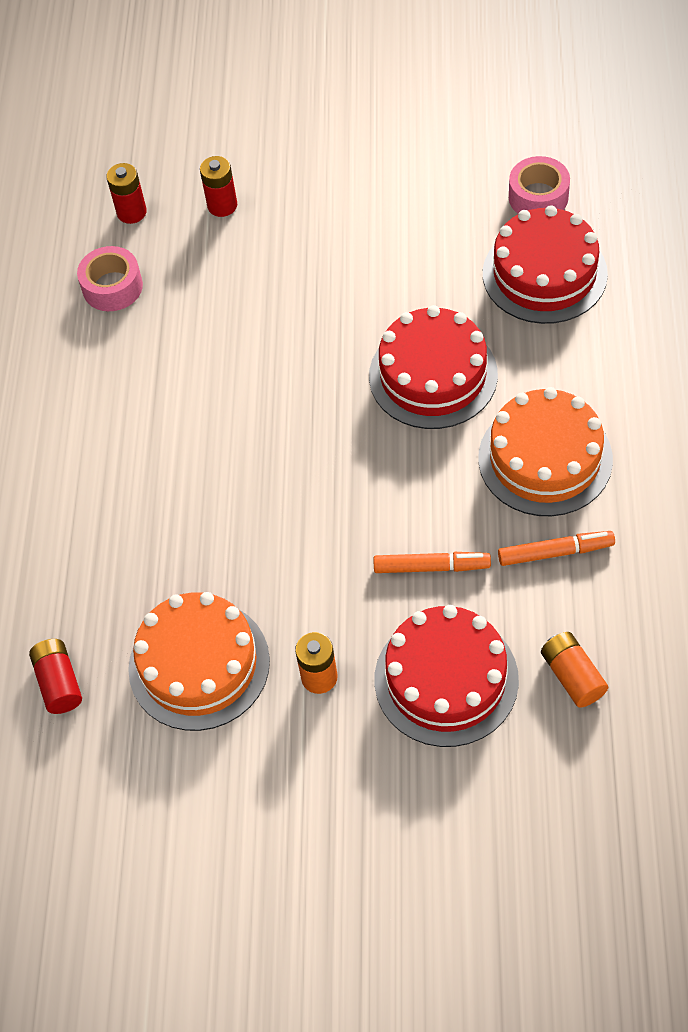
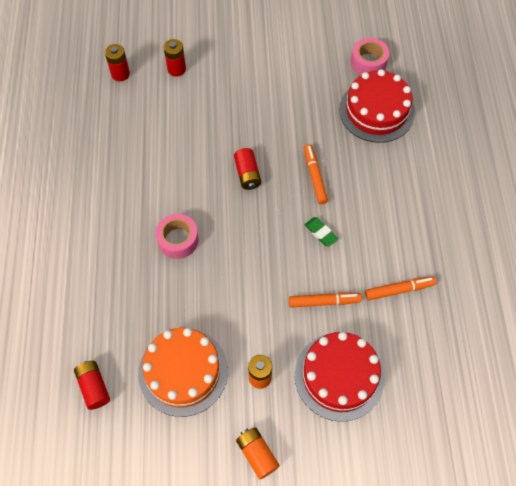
camera: 10 degrees left, 5 degrees up
pink tape [77,246,143,311] -> pink tape moved to [156,214,199,259]
red cake [369,305,498,429] -> orange marker [304,144,328,204]
orange cake [478,387,613,516] -> none
orange battery [541,632,608,708] -> orange battery moved to [236,427,280,479]
none -> red battery [234,148,261,190]
none -> green eraser [305,217,338,246]

